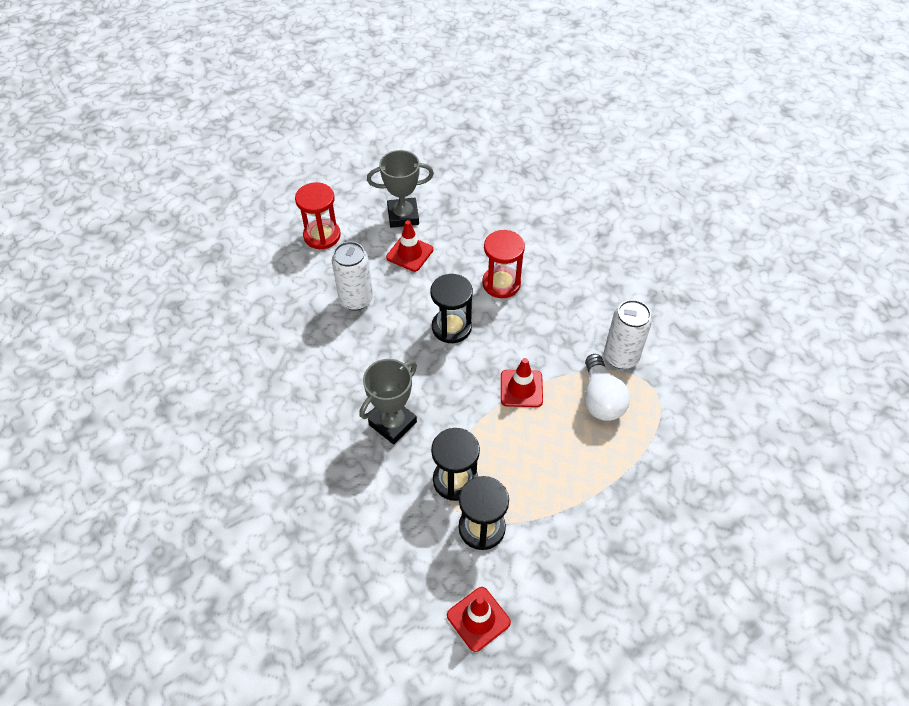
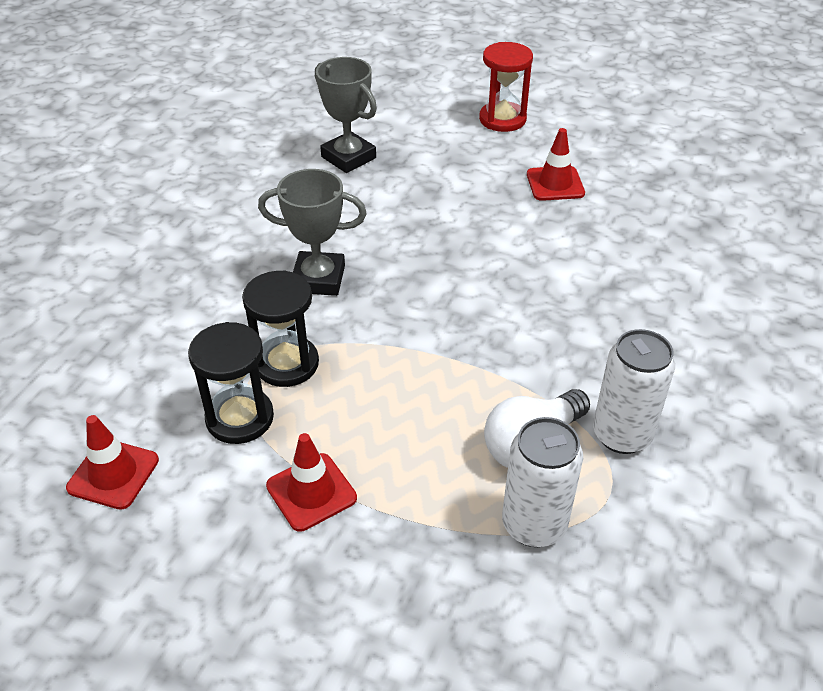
camera: 55 degrees right, 10 degrees down
white can [332,241,373,310] -> white can moved to [502,417,583,547]
grey trophy [367,150,434,228] -> grey trophy moved to [315,57,377,173]
black hourglass [430,274,473,343] -> none
red hourglass [482,230,525,298] -> none
red traffic cone [501,358,543,407] -> red traffic cone moved to [266,433,357,532]

